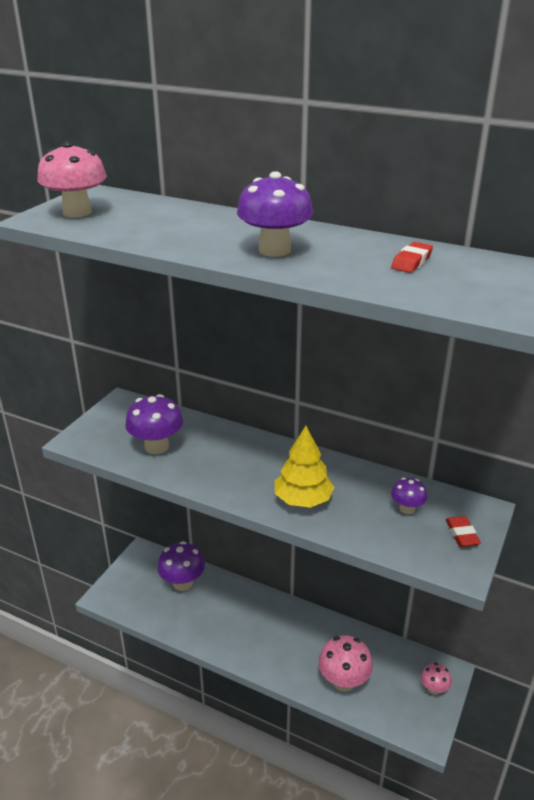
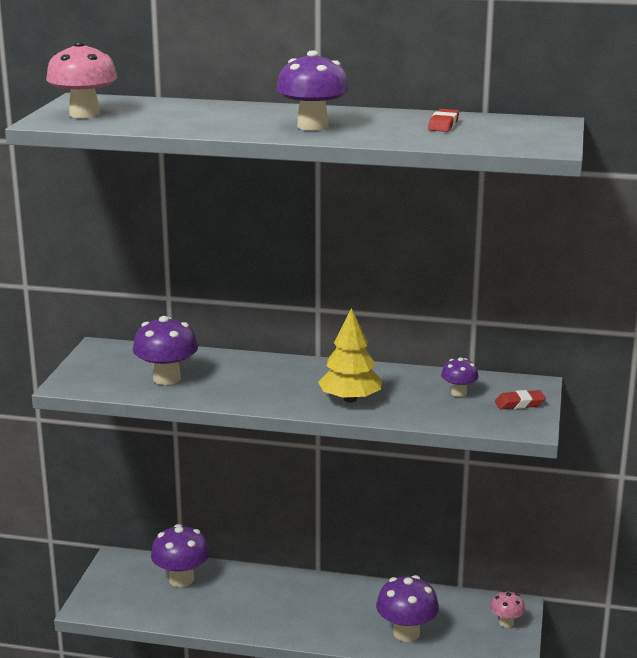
camera: 15 degrees left, 10 degrees down
pink mushroom [318,635,373,692] -> purple mushroom [376,575,439,642]
red eraser [446,516,481,547] -> red eraser turned 75 degrees counterclockwise [495,390,546,409]

